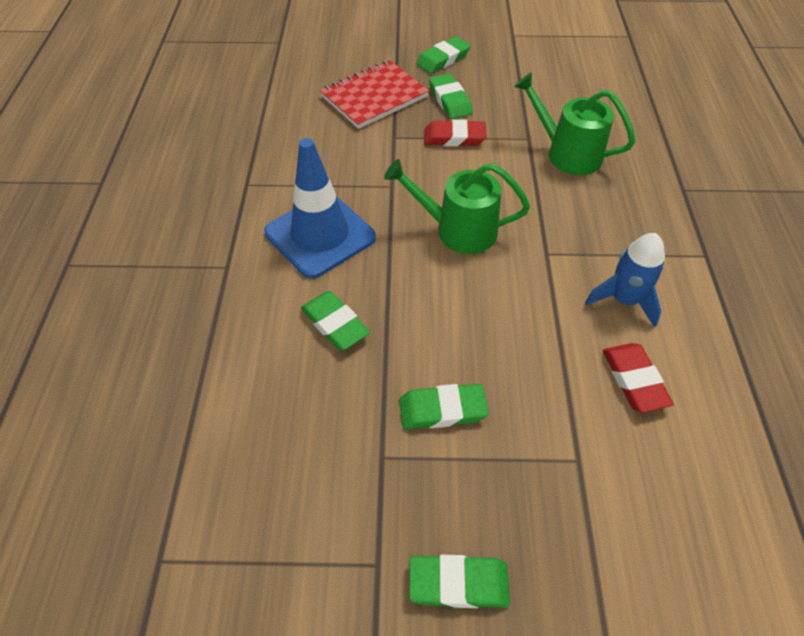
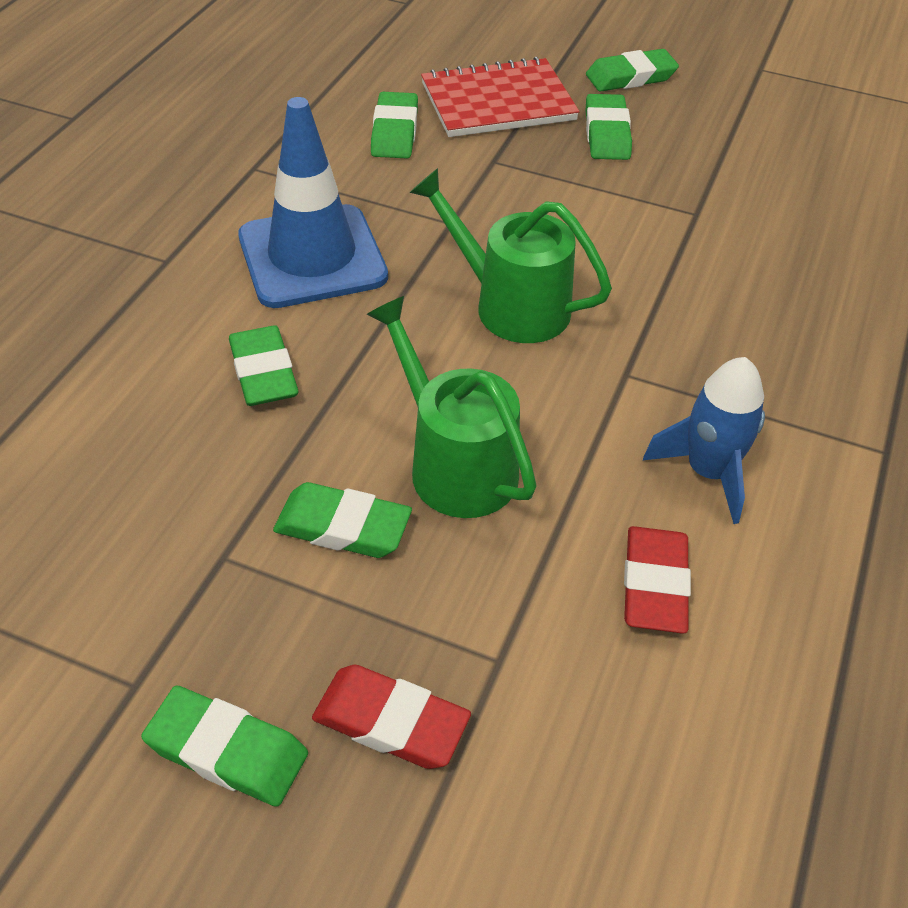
camera: 20 degrees right, 5 degrees down
red eraser [424,119,487,147] -> red eraser moved to [312,665,471,769]
green watering can [514,72,635,175] -> green watering can moved to [367,296,537,518]
none -> green eraser [371,92,418,159]

